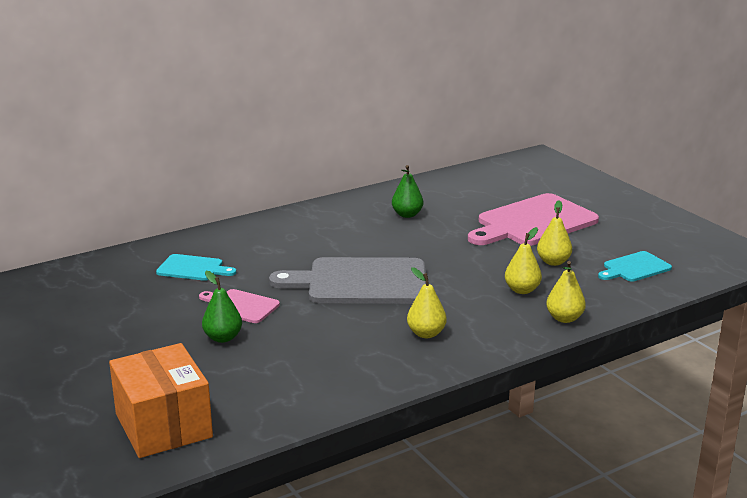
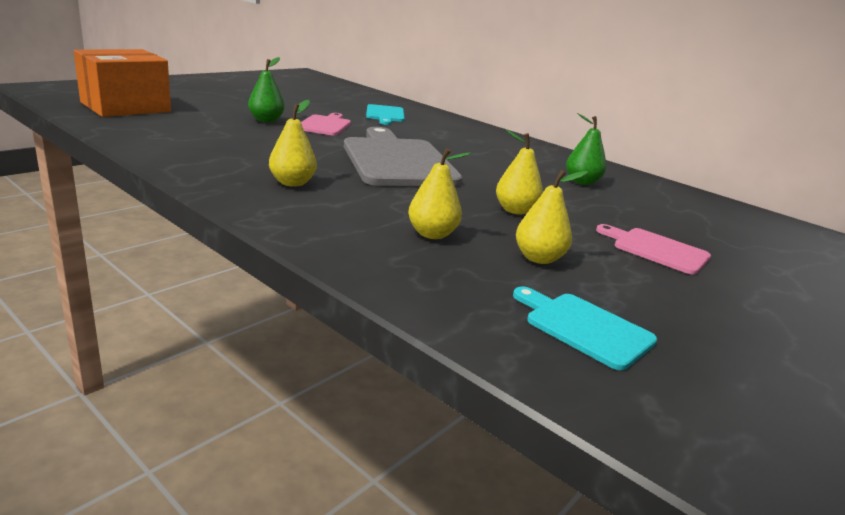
camera: 70 degrees right, 0 degrees up
pink cutting board [468,193,599,246] -> pink cutting board [596,224,711,275], size x0.51
yellow pear [546,261,586,323] -> yellow pear moved to [496,130,543,215]

